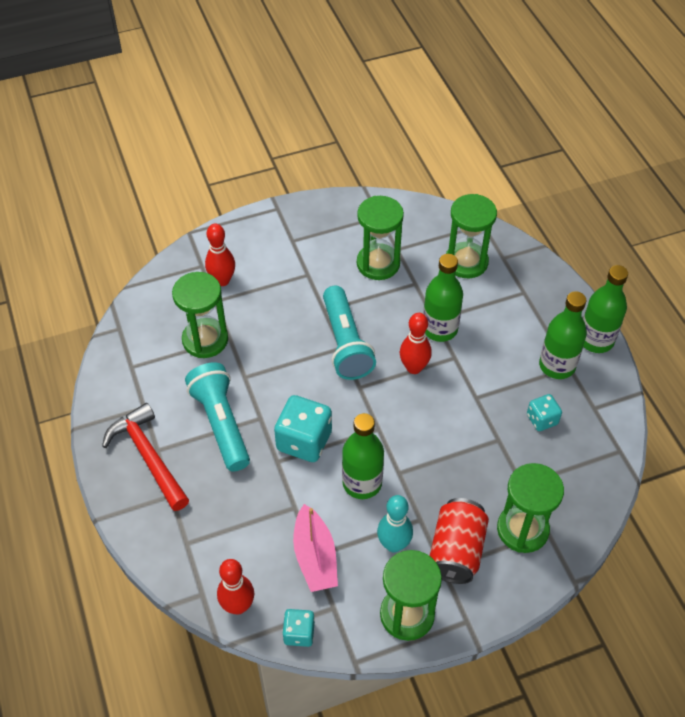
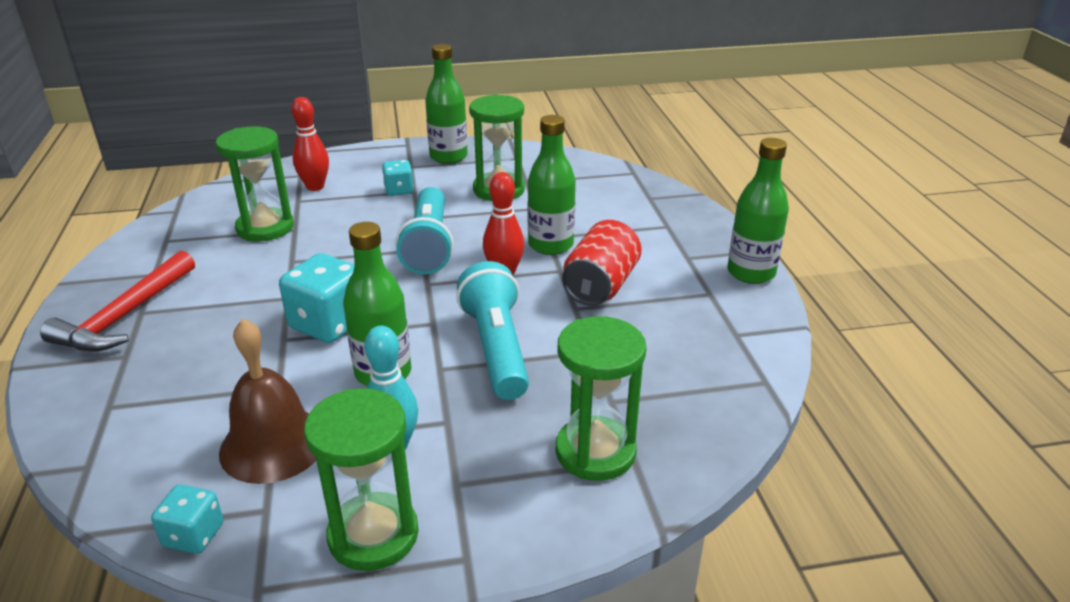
camera: 10 degrees right, 20 degrees down
red hammer [102,403,189,511] -> red hammer turned 135 degrees counterclockwise [40,251,195,352]
turquoise flashlight [185,362,250,471] -> turquoise flashlight moved to [456,261,529,400]
red bowling pin [217,559,254,614] -> none
pink boat [293,504,338,592] -> brown bell [219,319,316,484]
red can [430,498,489,584] -> red can moved to [562,220,642,306]
green hourglass [446,194,497,278] -> none
turquoise dice [527,394,562,431] -> turquoise dice moved to [382,160,414,196]
green bottle [539,291,587,379] -> green bottle moved to [425,44,468,164]

